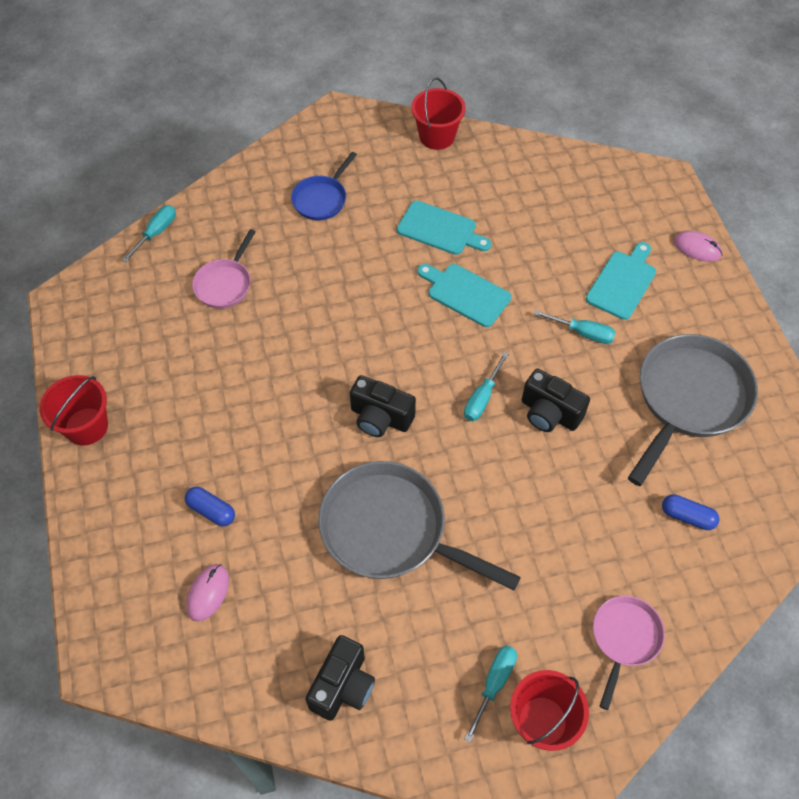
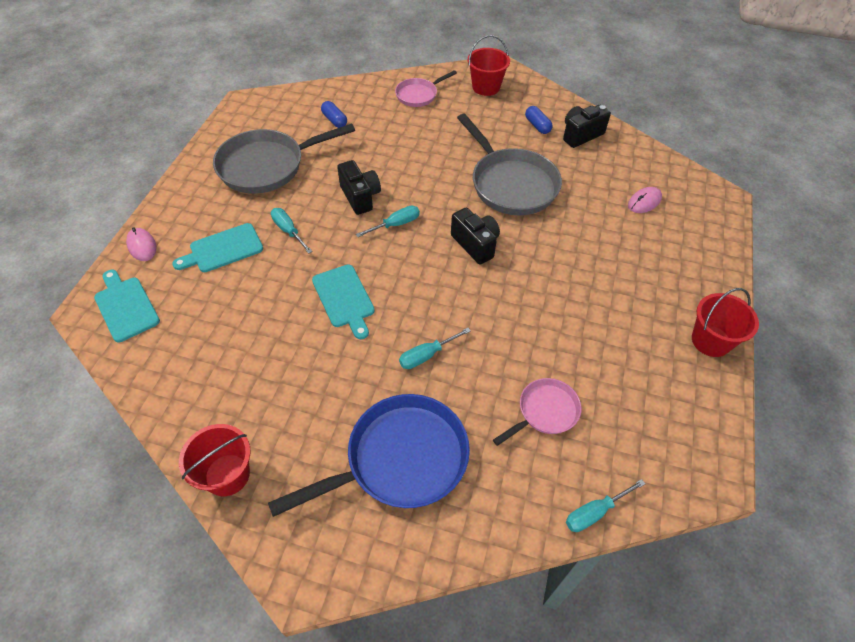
camera: 150 degrees left, 5 degrees down
blue capsule [185,487,235,526] -> blue capsule moved to [525,106,553,134]
blue pan [291,152,357,220] -> blue pan [268,394,470,517], size x1.86
turquoise cutting board [397,201,491,255] -> turquoise cutting board moved to [94,270,160,342]
turquoise screwdriver [464,646,517,742] -> turquoise screwdriver moved to [399,328,471,369]

